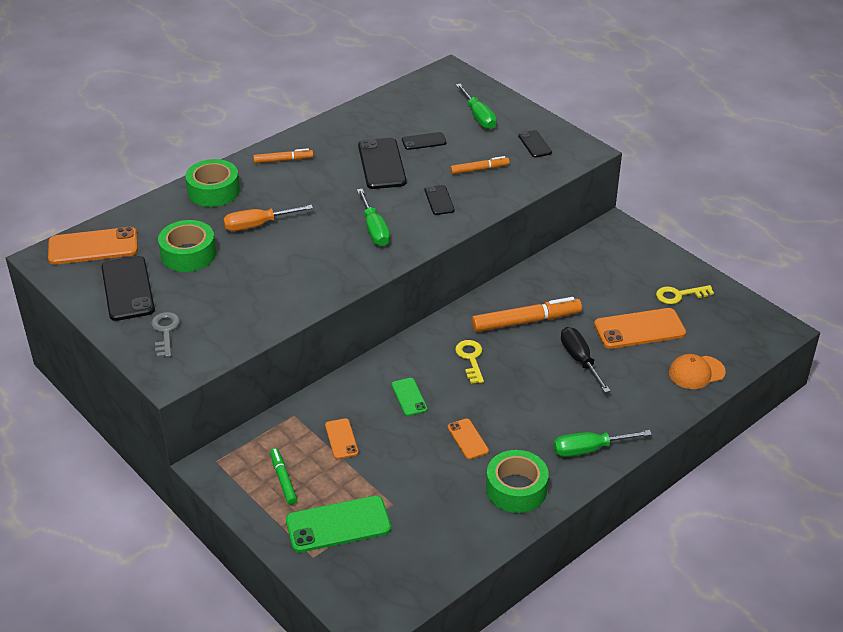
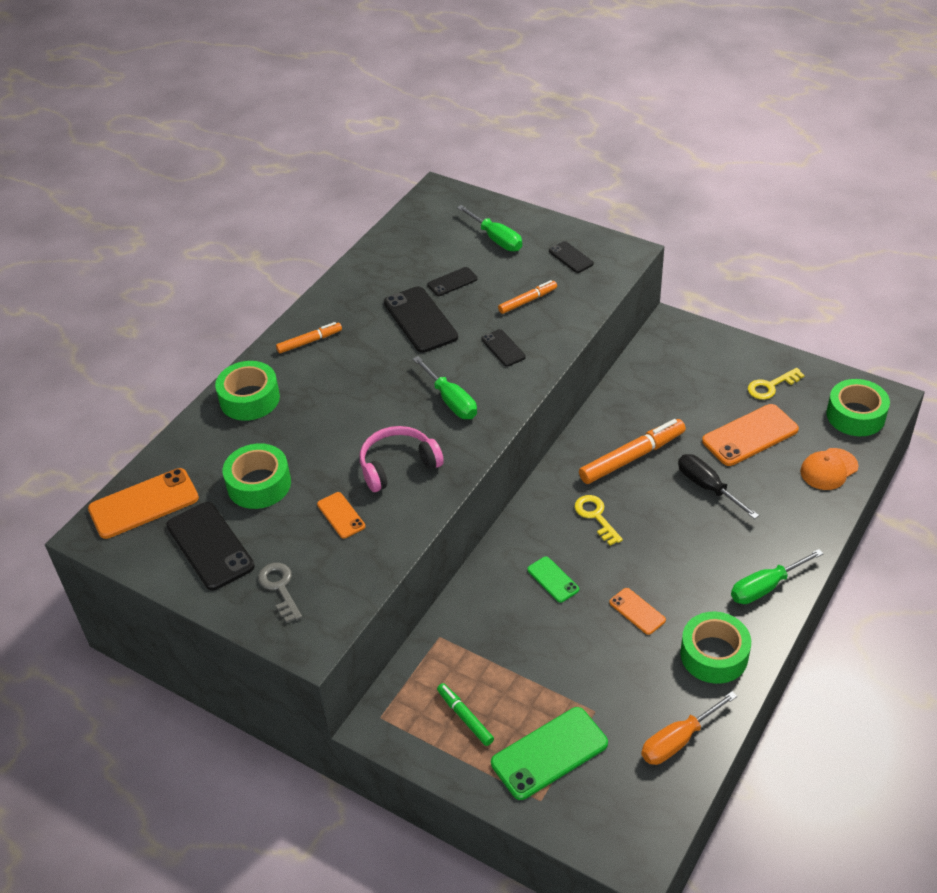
camera: 15 degrees left, 5 degrees up
orange screwdriver [223,205,313,231] -> orange screwdriver moved to [641,691,737,765]
orange phone [325,418,358,459] -> orange phone moved to [317,492,365,539]
none -> pink headphones [360,426,444,492]
none -> green tape [827,379,890,436]

